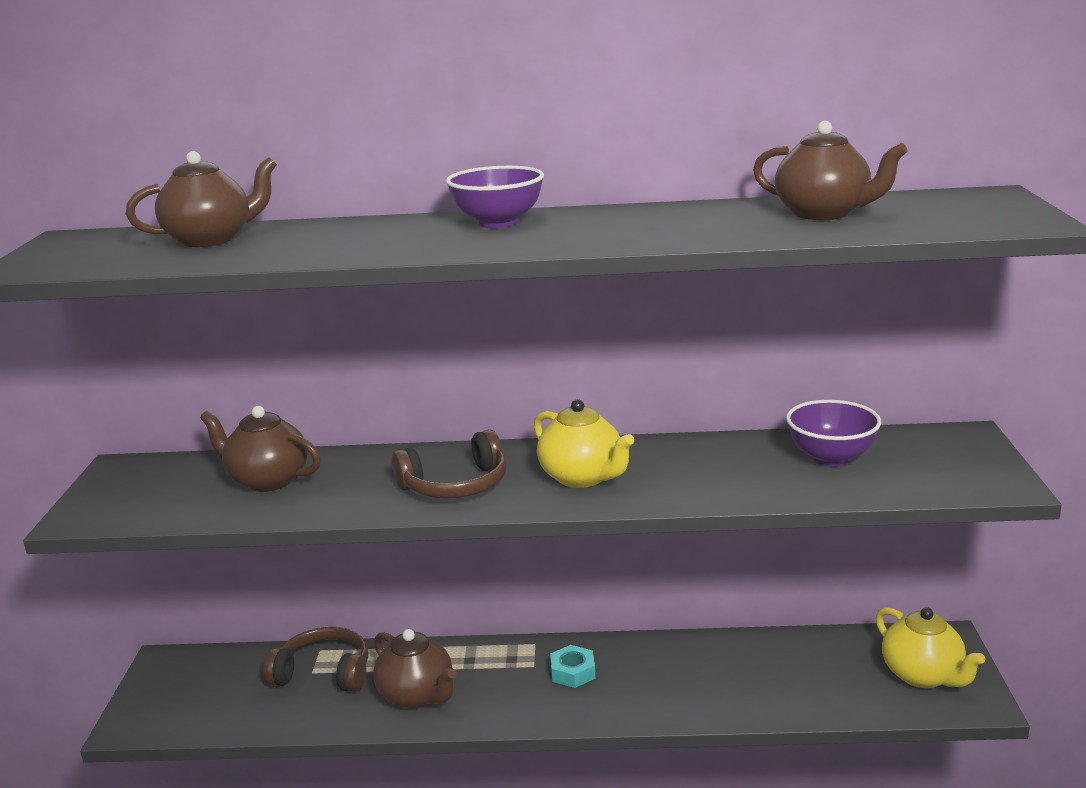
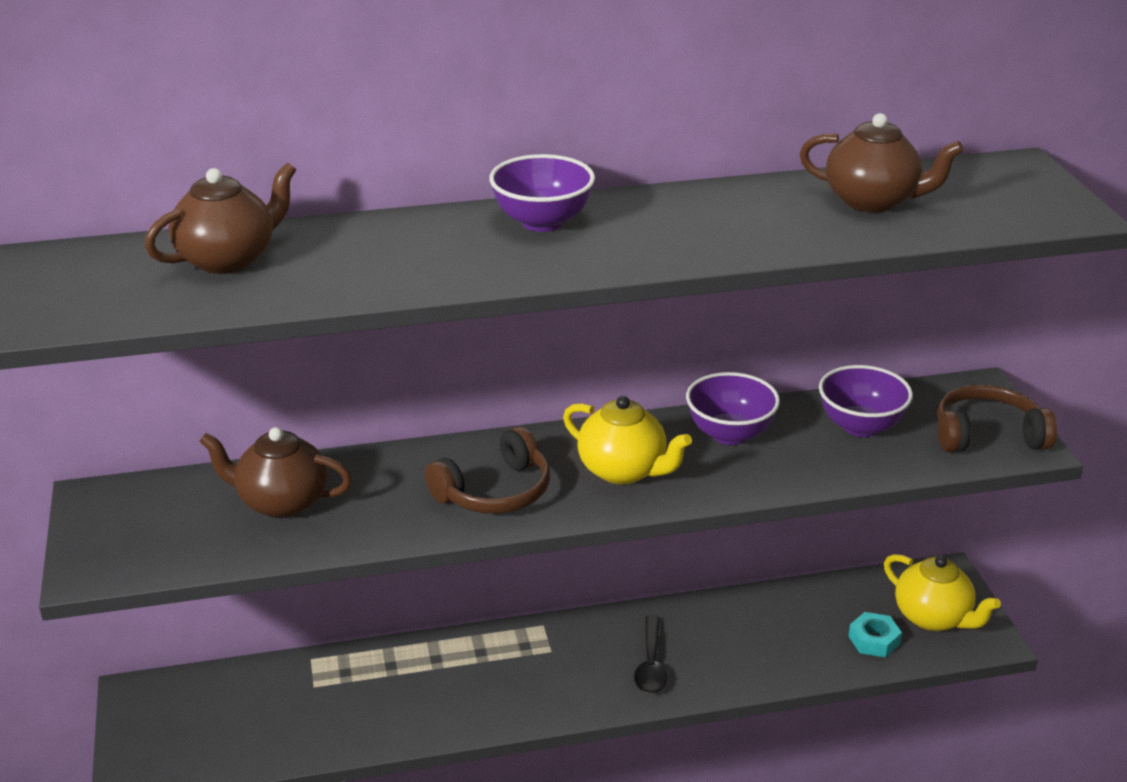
camera: 15 degrees left, 10 degrees up
brown headphones [263,627,368,692] -> brown headphones moved to [937,385,1057,452]
brown teapot [373,629,456,709] -> none
turquoise nut [550,645,595,688] -> turquoise nut moved to [848,612,902,657]
none -> black spoon [634,615,668,694]
none -> purple bowl [686,372,780,445]

